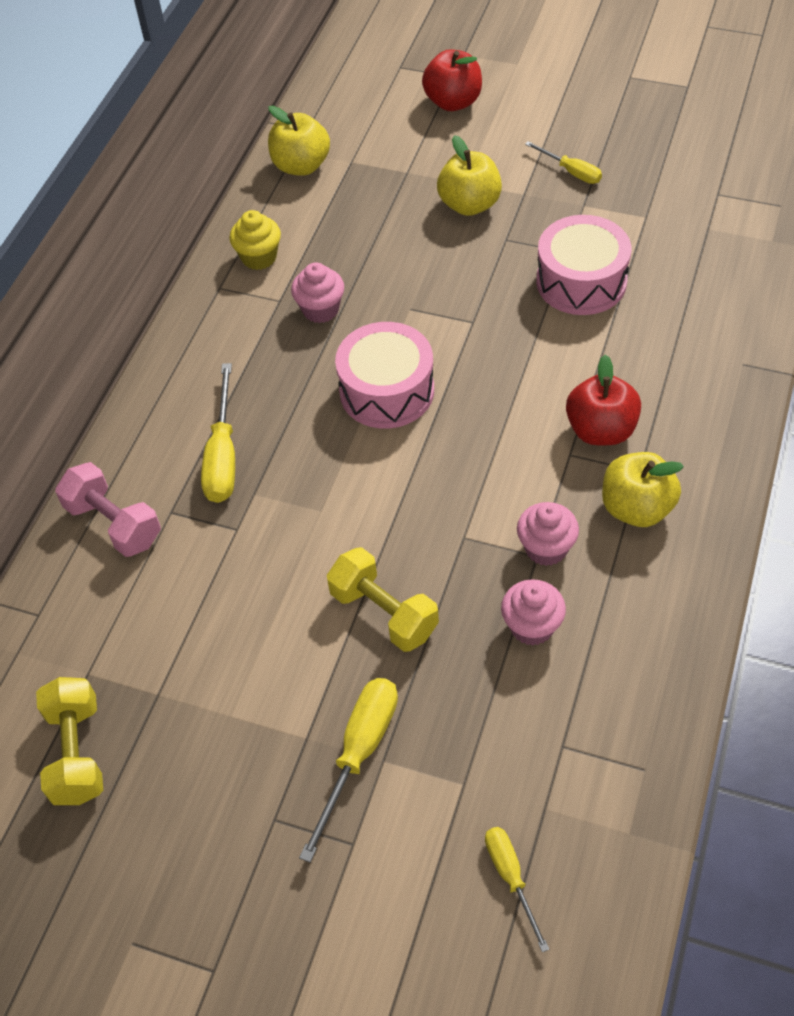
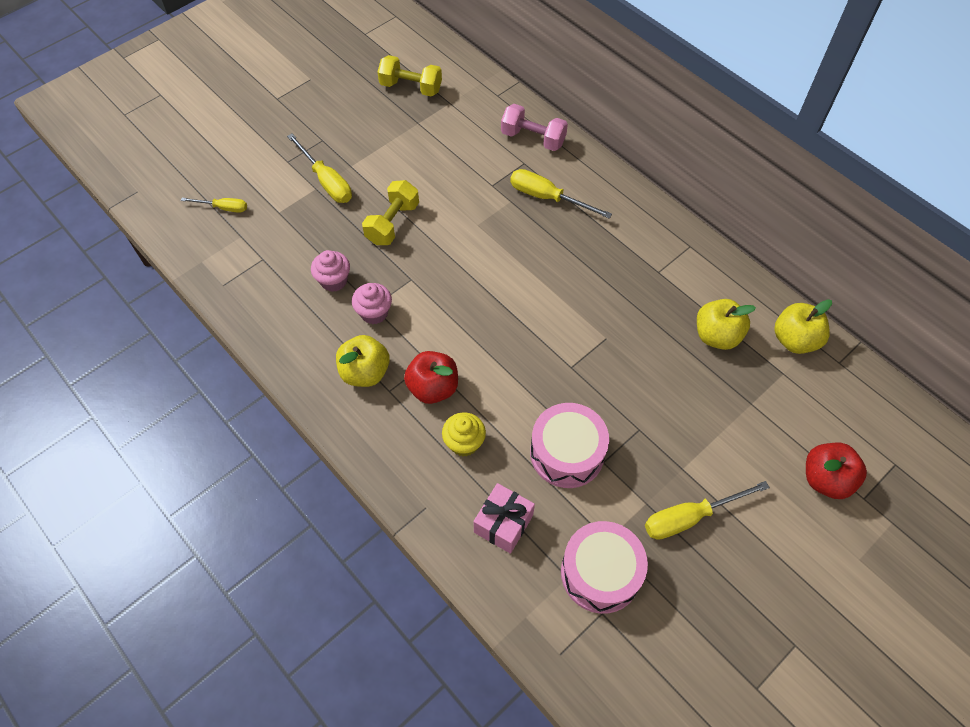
camera: 115 degrees right, 5 degrees up
pink dumbbell [55,462,161,557] -> pink dumbbell turned 45 degrees clockwise [501,104,568,151]
yellow cupcake [229,210,281,270] -> yellow cupcake moved to [442,412,486,456]
pink cupcake [291,262,344,323] -> none
yellow dumbbell [327,547,439,652] -> yellow dumbbell turned 45 degrees counterclockwise [362,180,419,245]
pink drum [335,322,434,429] -> pink drum moved to [561,521,648,614]
yellow apple [437,135,502,216] -> yellow apple moved to [697,299,756,350]
yellow screwdriver [525,141,602,184] -> yellow screwdriver [645,481,770,540], size x1.63
none -> pink gift [473,483,535,554]

